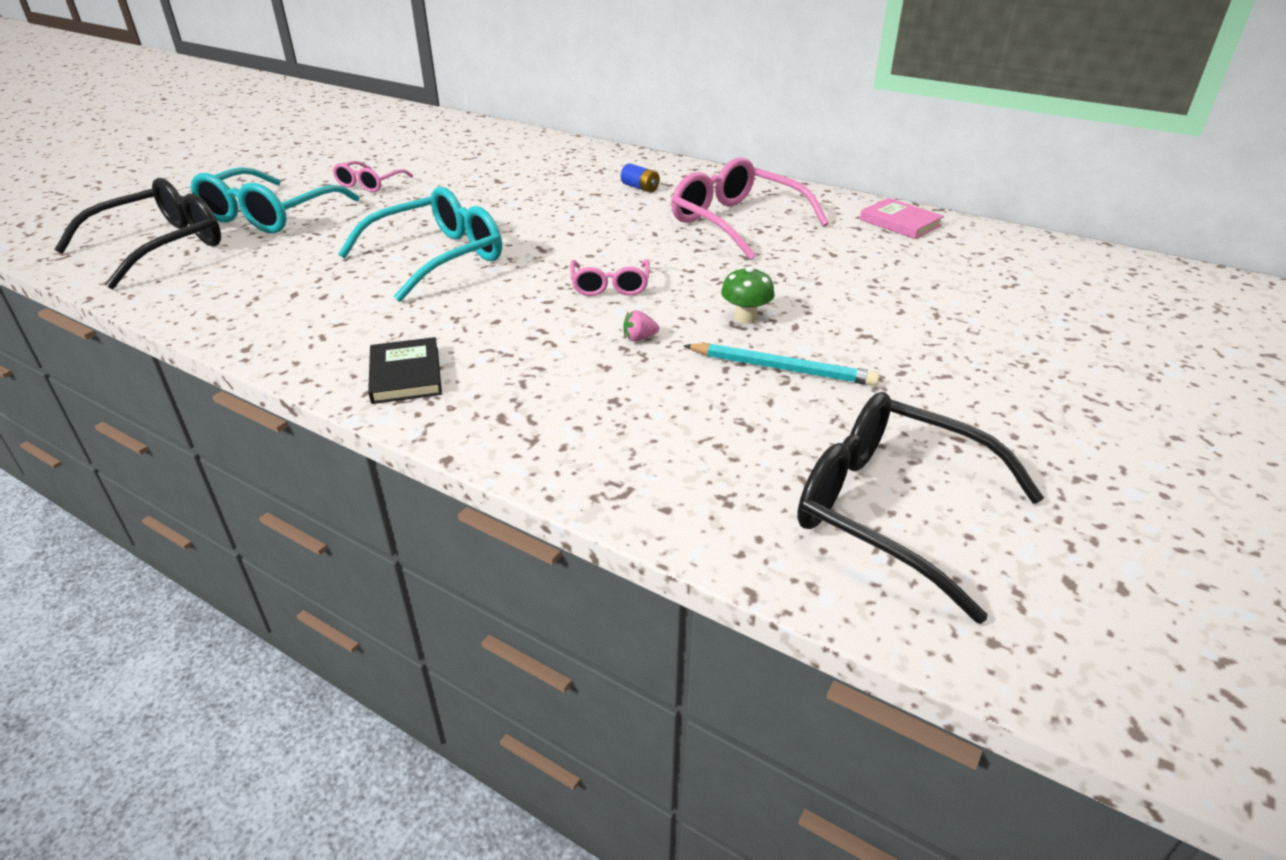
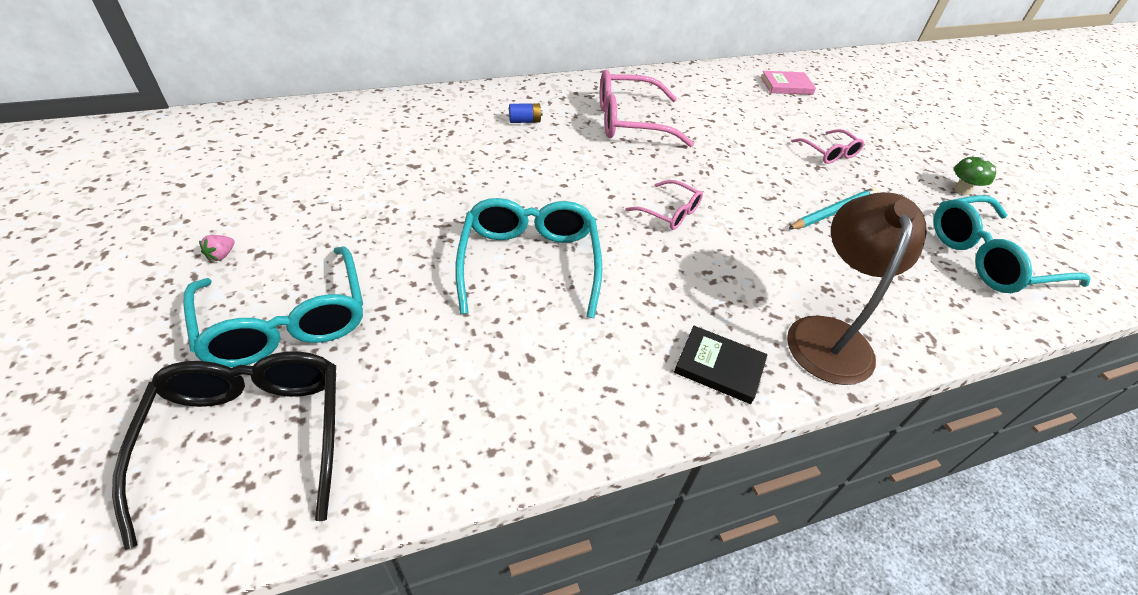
camera: 55 degrees left, 10 degrees up
pink glasses [332,161,413,192] -> pink glasses moved to [791,129,864,164]
pink strawberry [623,310,659,341] -> pink strawberry moved to [199,235,235,261]
green mushroom [721,266,775,324] -> green mushroom moved to [954,155,996,195]
black glasses [797,392,1044,624] -> turquoise glasses [933,195,1091,293]
pink book [860,198,944,239] -> pink book moved to [761,71,816,95]
none -> brown lamp [787,192,927,385]

